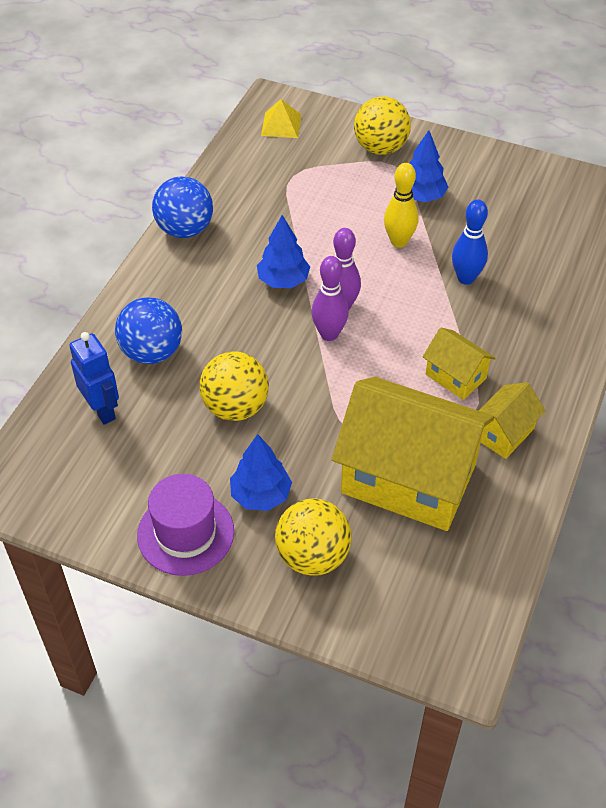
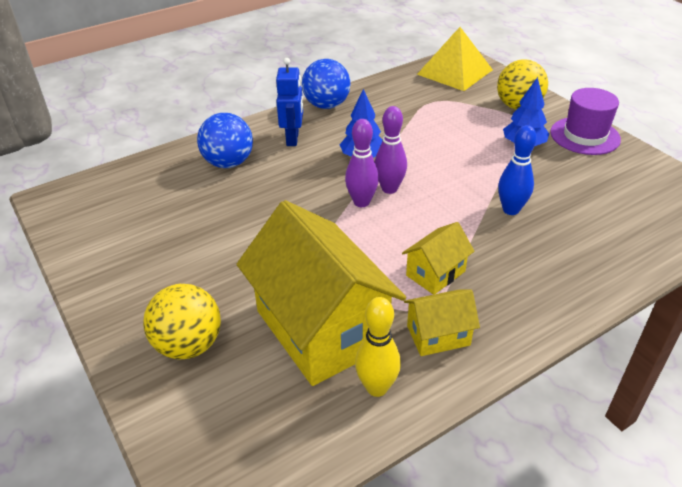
camera: 35 degrees right, 10 degrees down
blue robot [69,332,119,424] -> blue robot moved to [276,58,303,146]
purple hat [137,474,234,576] -> purple hat moved to [550,88,621,155]
yellow ball [199,352,269,421] -> none
blue tree [230,434,292,511] -> none
yellow pyramid [261,99,301,138] -> yellow pyramid [417,27,493,91], size x1.83
yellow bowling pin [384,163,419,248] -> yellow bowling pin moved to [355,297,401,397]
yellow house [423,328,496,400] -> yellow house turned 60 degrees clockwise [402,222,475,295]

